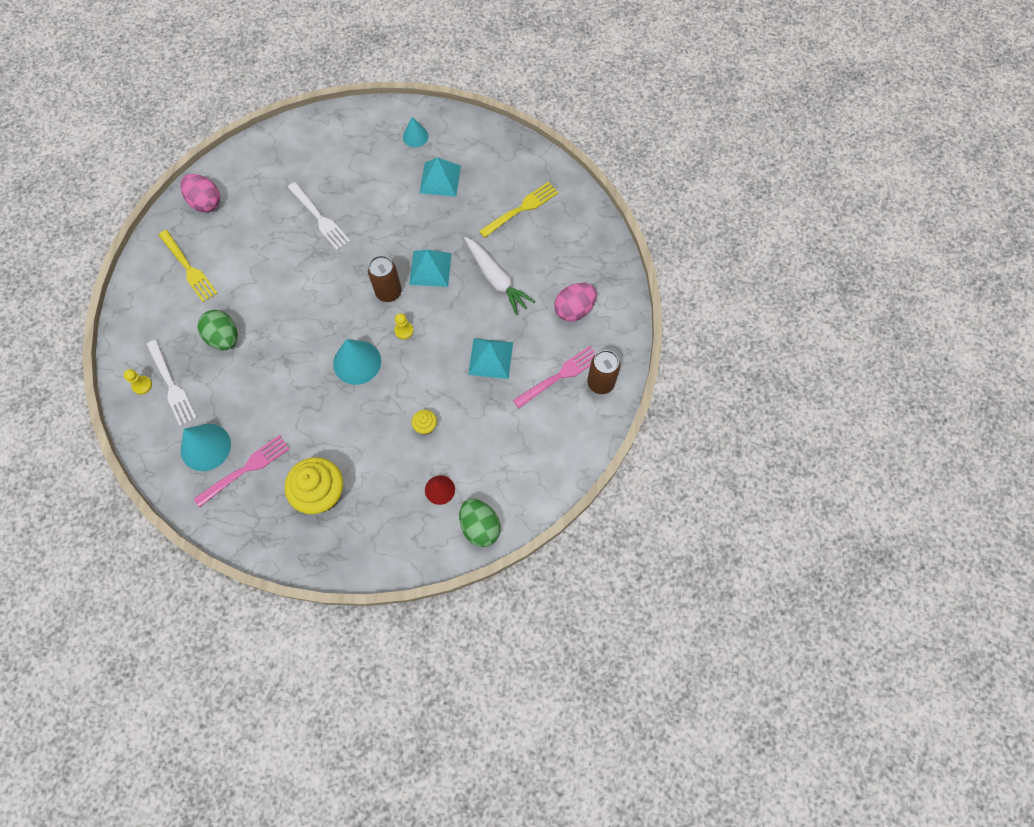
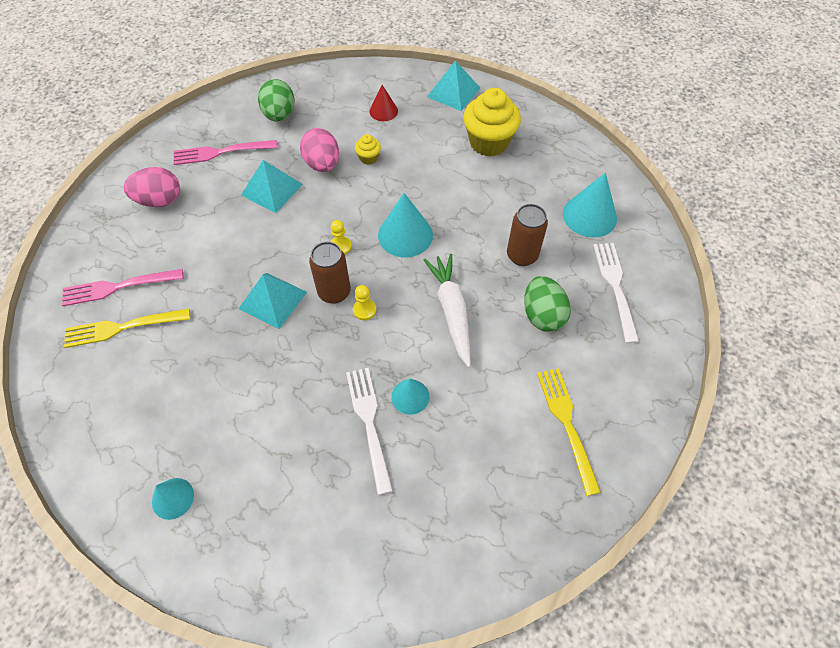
camera: 155 degrees left, 10 degrees down
yellow pawn [124,369,152,395] -> yellow pawn moved to [353,285,376,320]
pink egg [180,174,220,212] -> pink egg moved to [300,128,339,172]
pink fork [194,435,290,507] -> pink fork moved to [62,269,183,306]
turquoise pyramid [420,157,461,197] -> turquoise pyramid moved to [427,60,480,111]
green egg [459,499,501,547] -> green egg moved to [258,79,294,122]
white carrot [464,237,535,315] -> white carrot moved to [424,254,471,368]
brown can [587,350,620,394] -> brown can moved to [507,204,548,266]
none -> turquoise cone [391,379,429,415]

